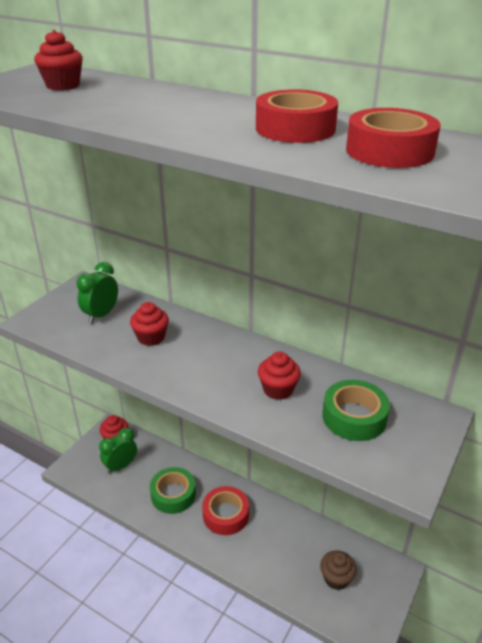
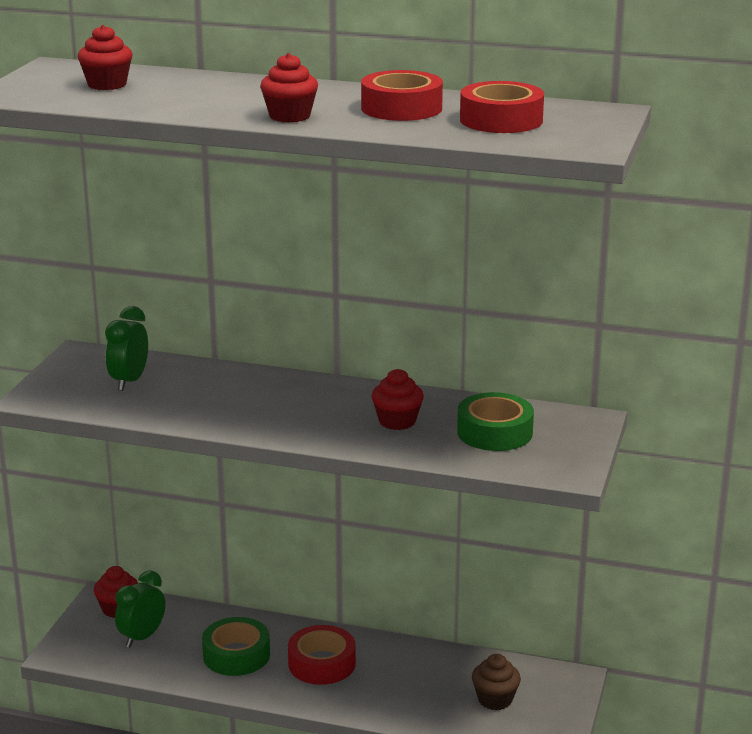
camera: 15 degrees left, 10 degrees down
red cupcake [130,302,169,346] -> red cupcake moved to [260,53,318,123]

